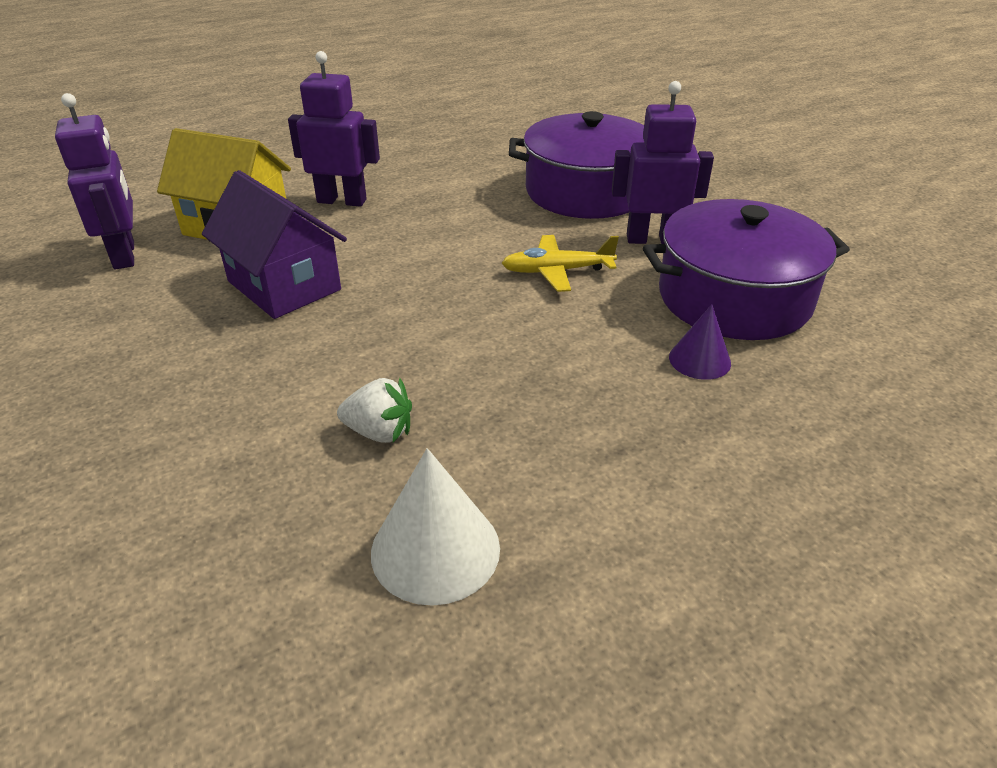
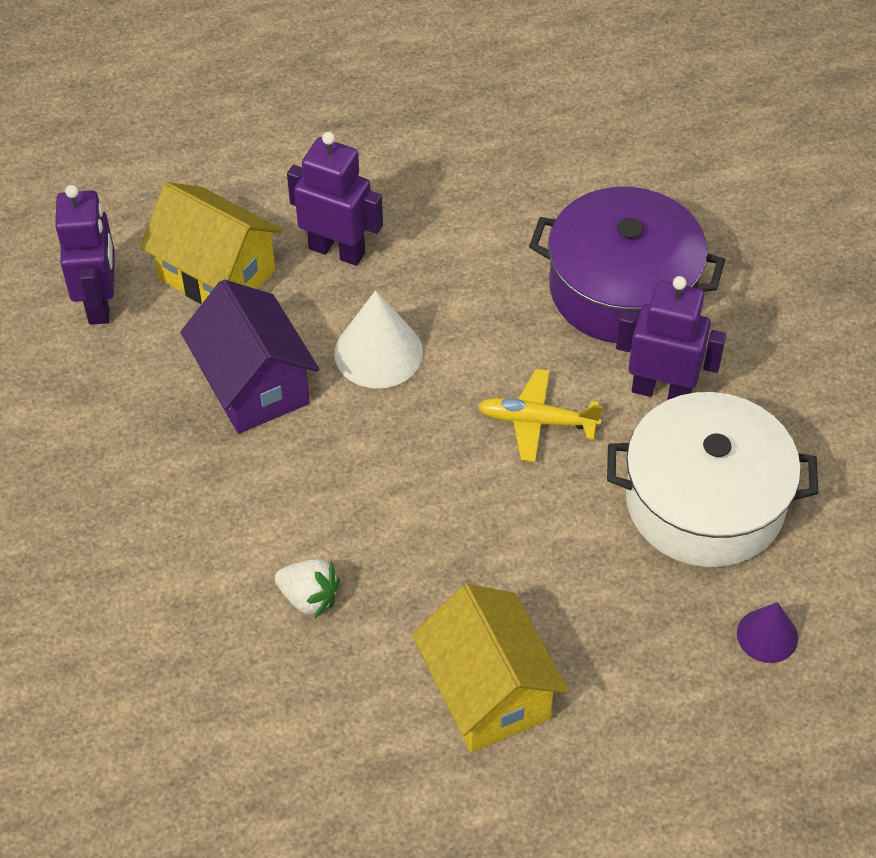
camera: 15 degrees right, 15 degrees up
white cone [371,448,500,606] -> white cone moved to [334,290,423,389]
purple pot [643,199,850,340] -> white pot [607,392,818,567]
purple cone [669,304,731,380] -> purple cone moved to [737,602,798,663]
none -> yellow house [412,584,569,753]

